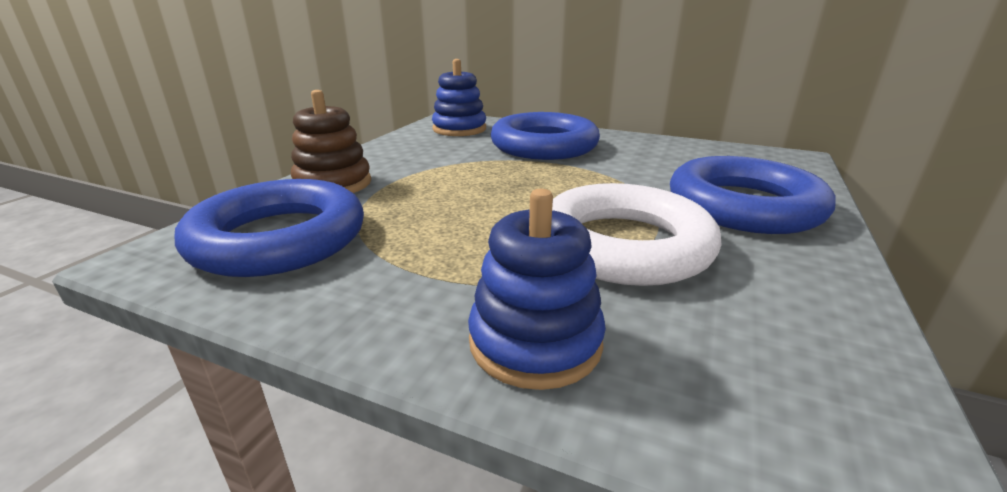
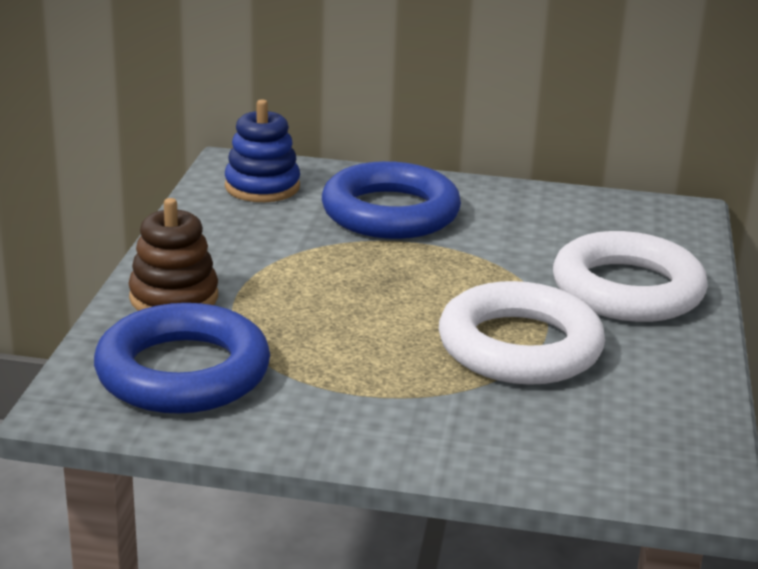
camera: 15 degrees left, 0 degrees up
blue stacking toy [468,189,606,390] -> none
blue ring [670,156,836,234] -> white ring [553,231,708,322]

